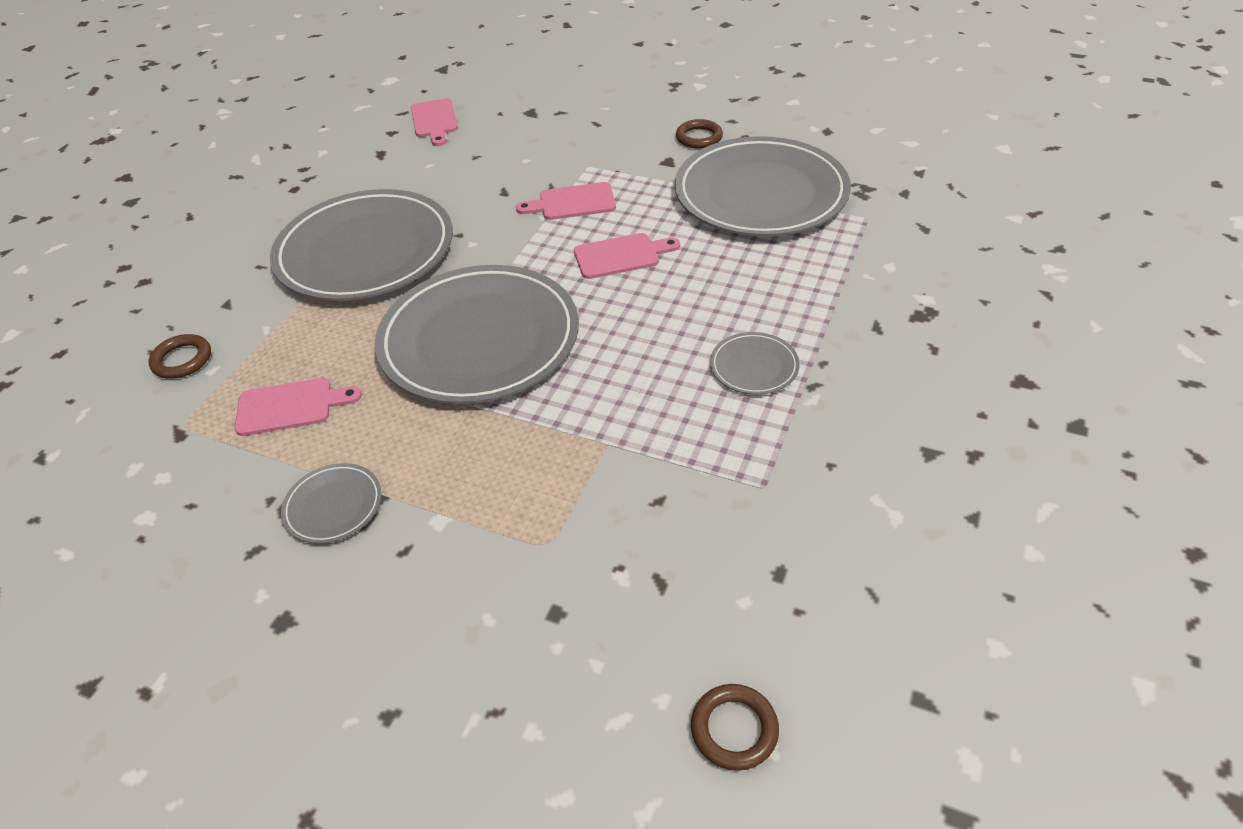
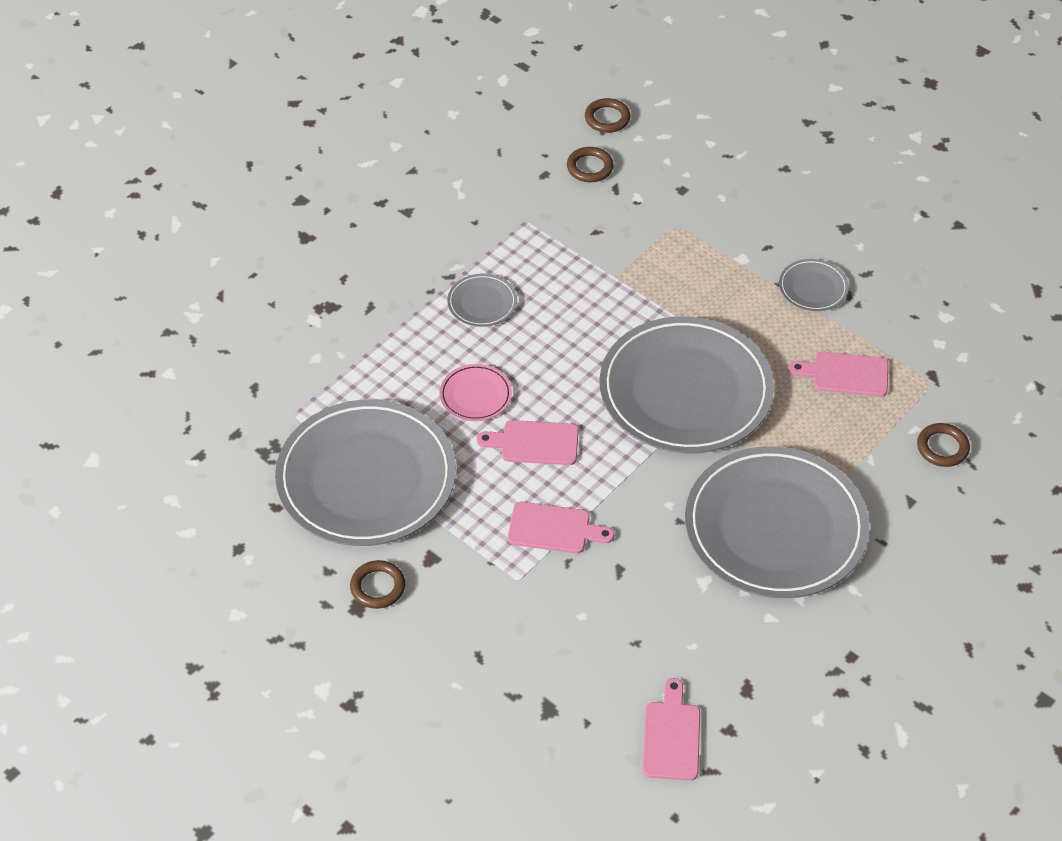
camera: 165 degrees left, 5 degrees up
none -> pink plate [439,364,512,421]
none -> brown ring [567,147,614,182]

